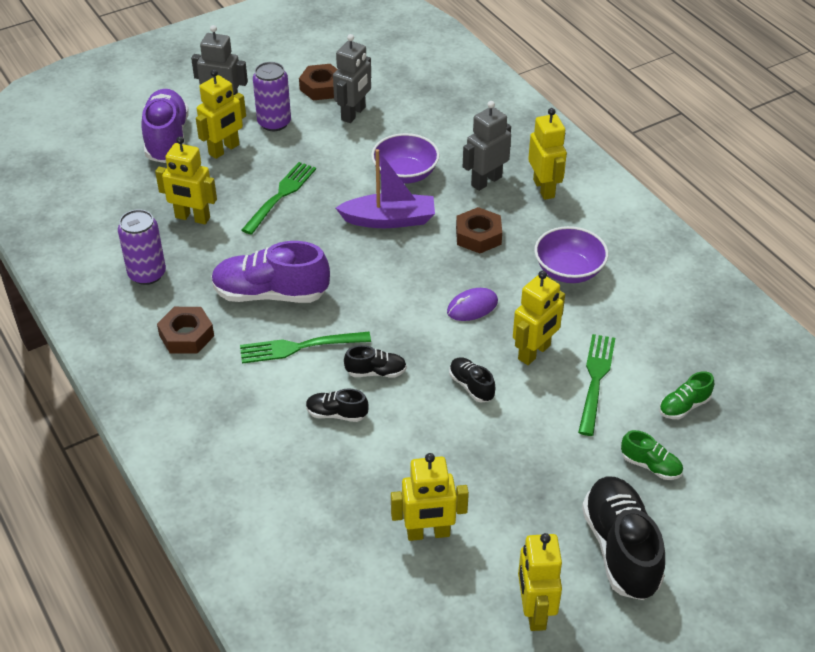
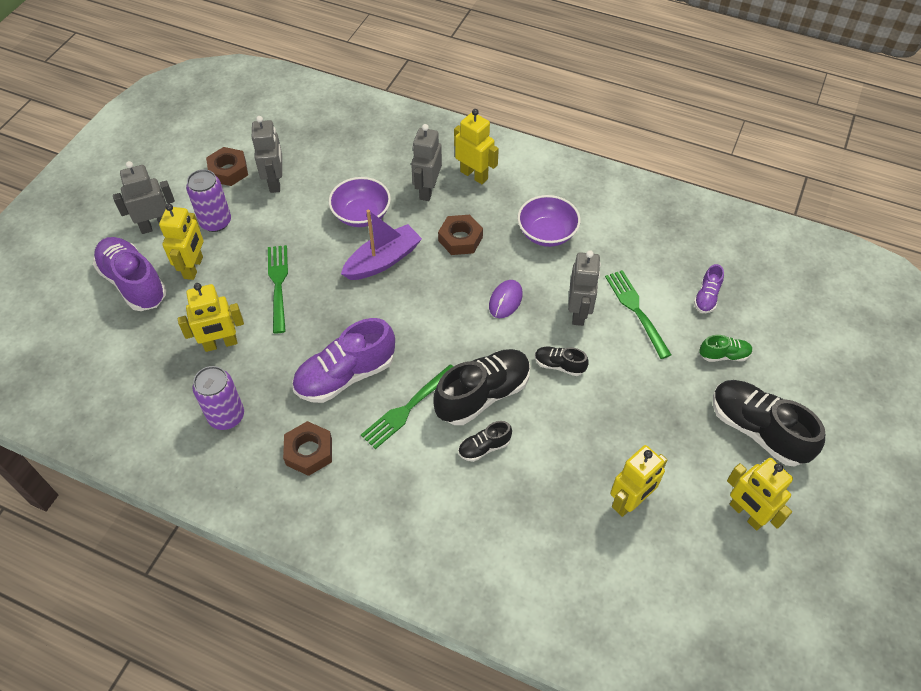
camera: 35 degrees left, 10 degrees up
black shoe [344,345,407,378] -> black shoe [434,349,530,425], size x2.03
yellow robot [513,271,565,365] -> grey robot [568,250,601,326]
green shoe [659,371,714,419] -> purple shoe [694,264,724,313]

